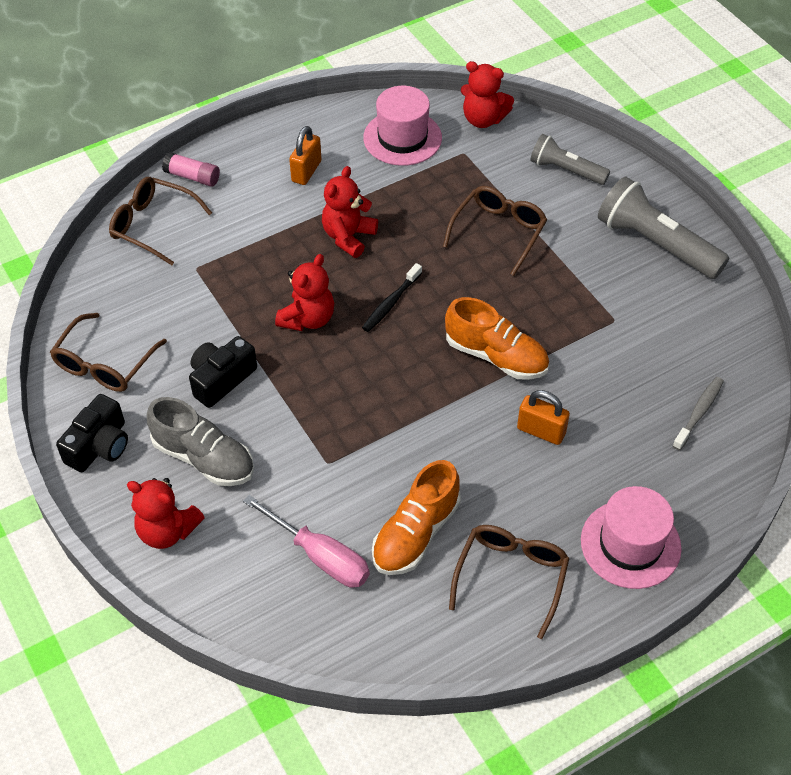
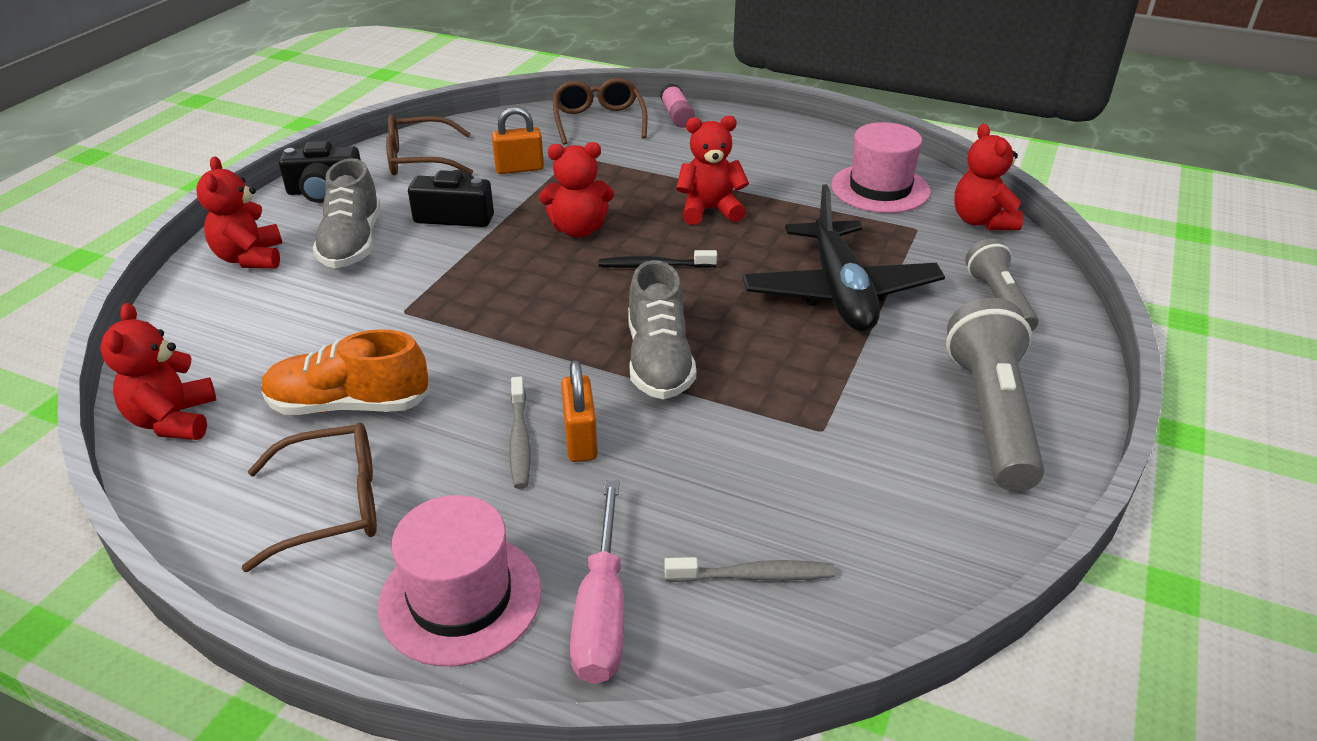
camera: 55 degrees right, 15 degrees down
pink screwdriver [243,495,370,588] -> pink screwdriver moved to [570,481,624,684]
orange padlock [289,126,321,185] -> orange padlock moved to [492,107,544,174]
brown glasses [443,186,547,276] -> black plane [742,184,945,332]
orange shoe [445,297,549,380] -> grey shoe [628,260,696,399]
none -> red teddy bear [100,303,216,440]
none -> grey toothbrush [509,377,531,489]

